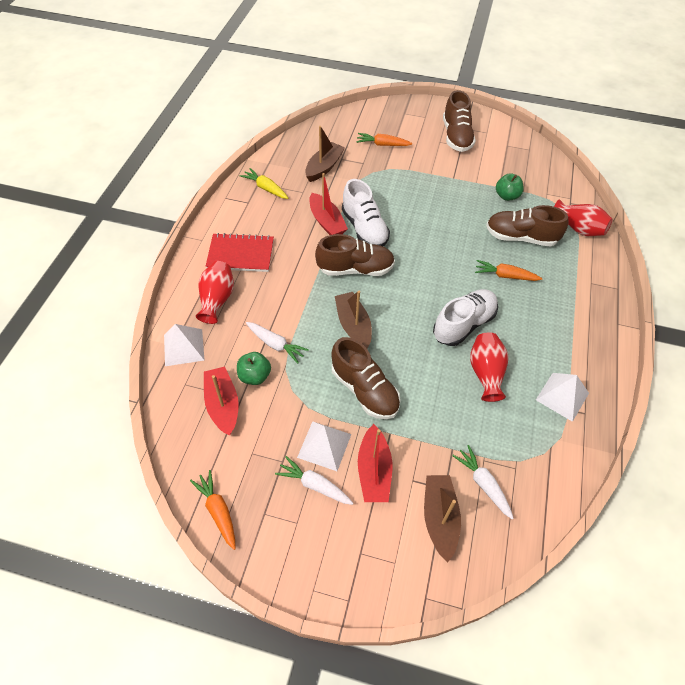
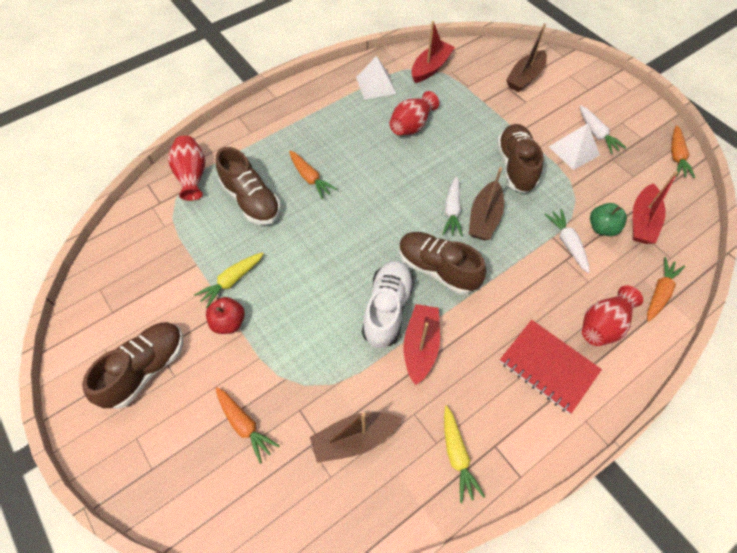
camera: 140 degrees left, 5 degrees up
white pyramid [164,324,204,366] -> orange carrot [647,257,685,322]
red boat [358,424,392,502] -> red boat moved to [411,21,455,83]
white shoe [433,289,498,346] -> none
white carrot [452,445,514,520] -> white carrot moved to [443,176,463,236]
green apple [496,173,524,201] -> none
none -> yellow carrot [194,252,264,308]
none -> red apple [206,297,245,334]

